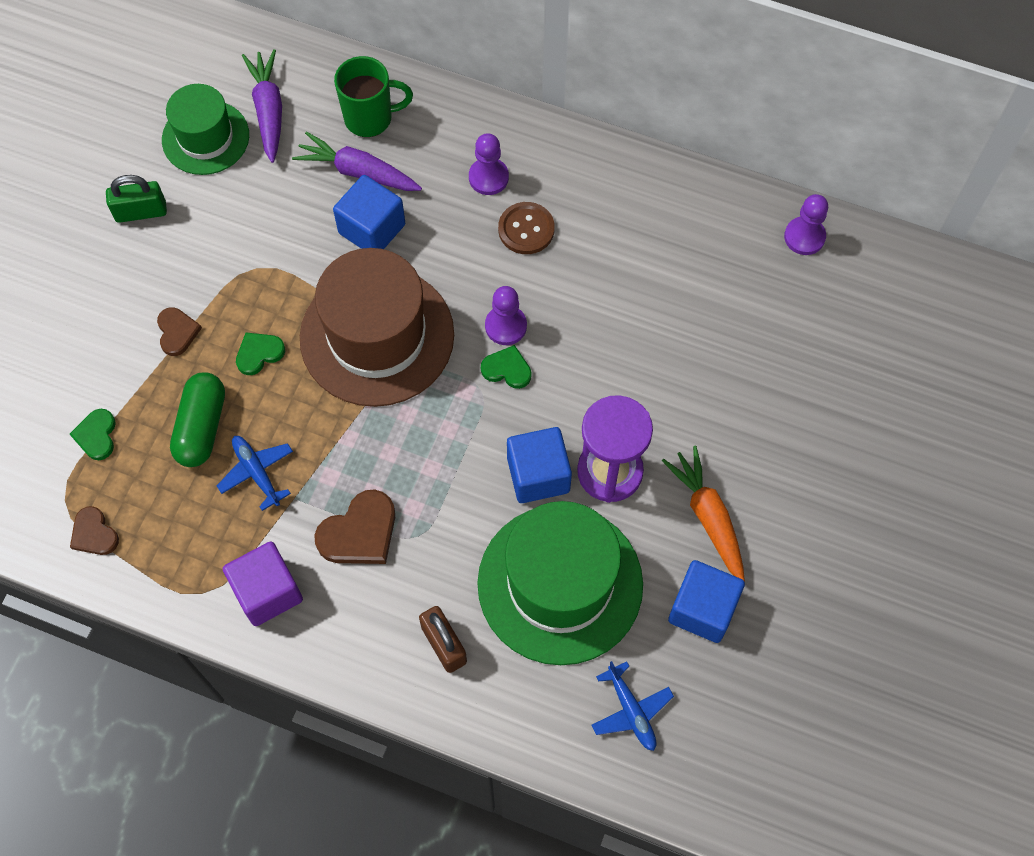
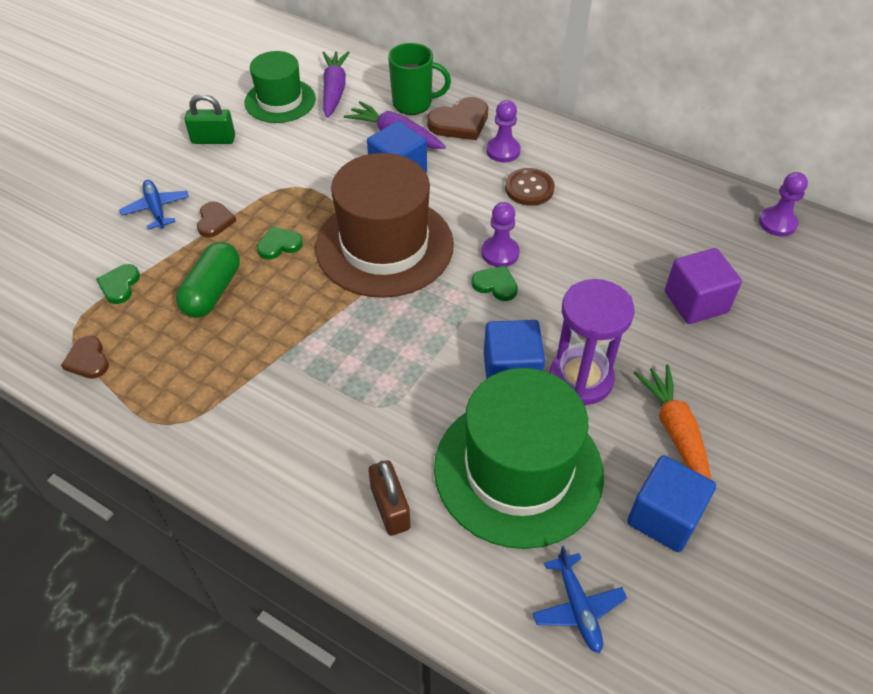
camera: 10 degrees right, 15 degrees down
blue plane [217,436,293,511] -> blue plane moved to [119,180,189,230]
purple cube [223,542,303,626] -> purple cube moved to [665,248,742,324]
brown heart [314,490,395,564] -> brown heart moved to [427,97,488,140]

